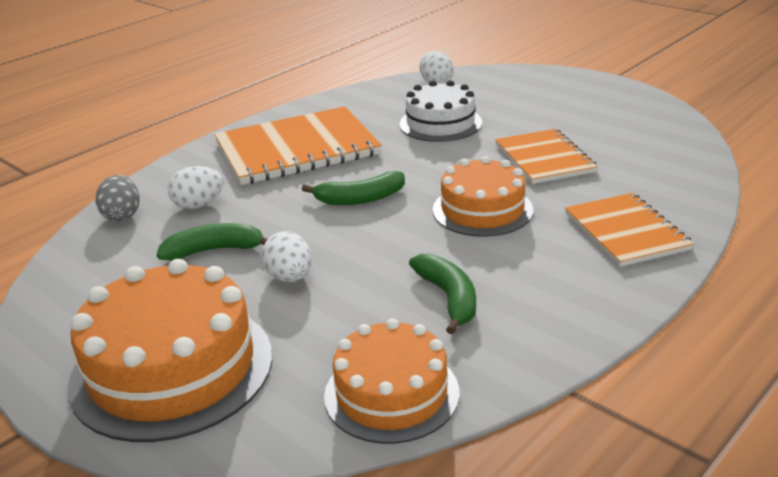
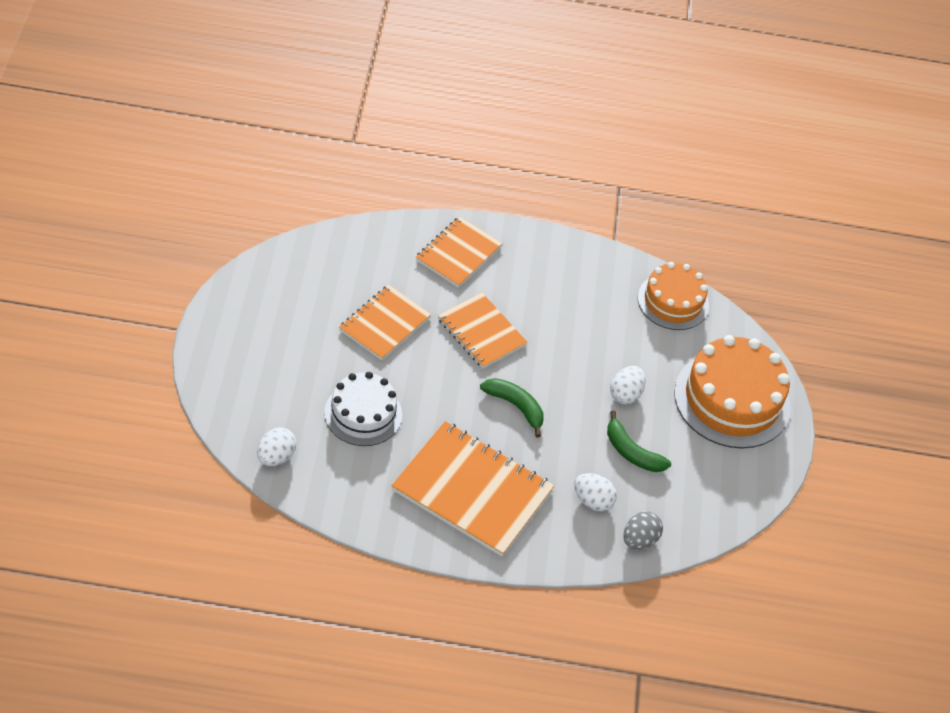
camera: 135 degrees left, 20 degrees up
green banana [409,254,476,335] -> none
orange cake [433,156,533,237] -> orange notebook [438,292,528,369]

